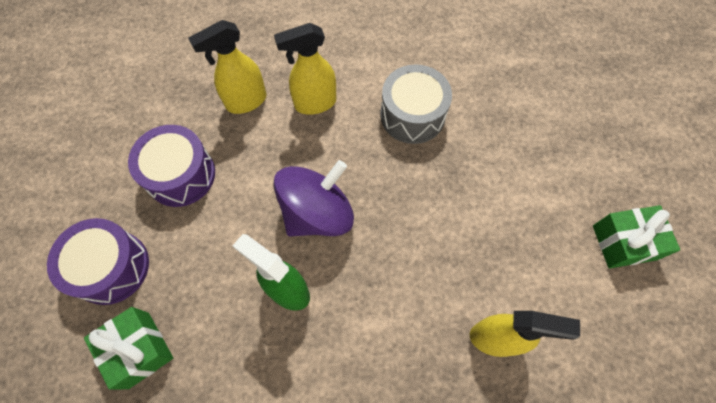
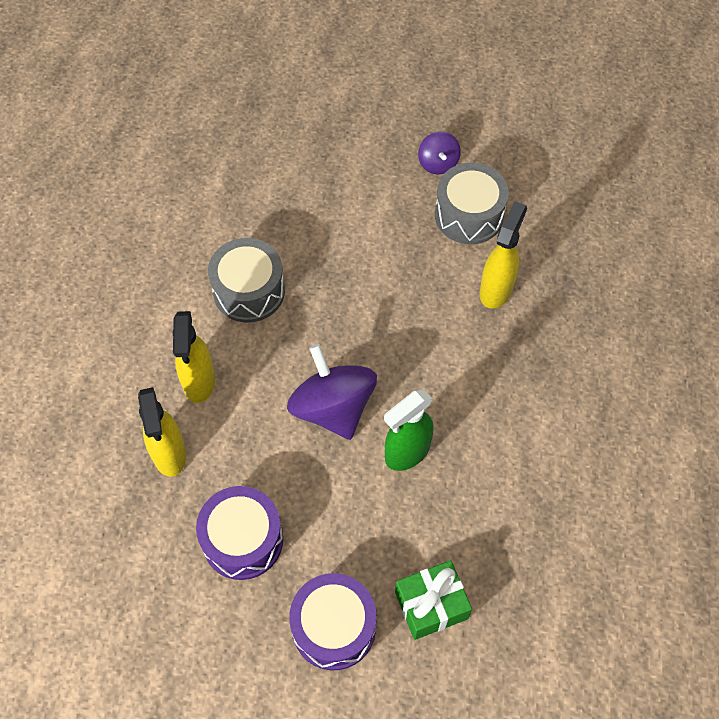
camera: 75 degrees left, 5 degrees down
green gift [593,205,680,268] -> purple spinning top [418,131,461,174]
none -> grey drum [435,163,509,244]

